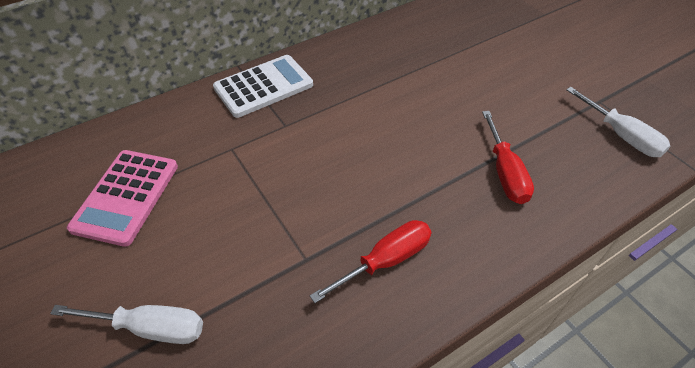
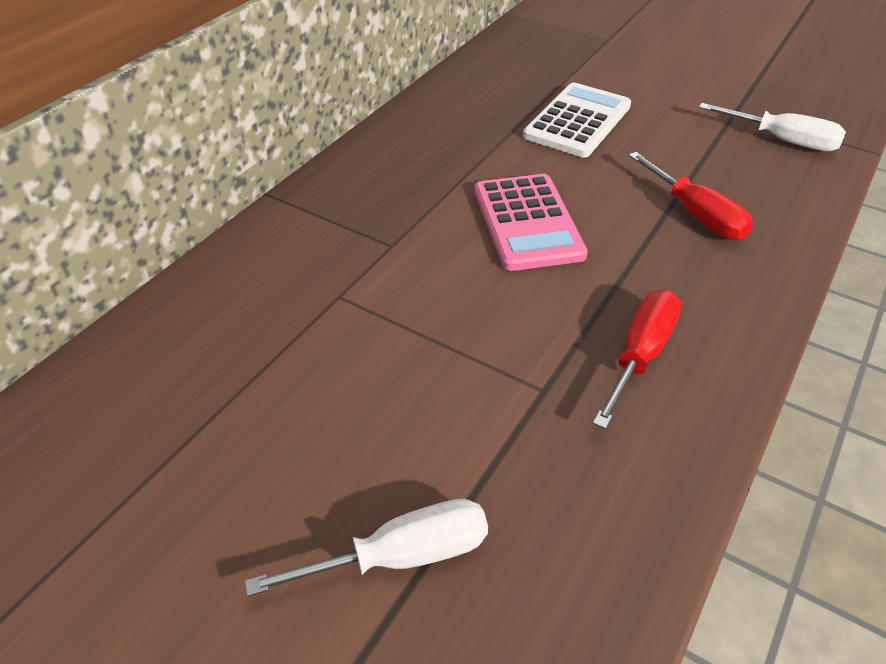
camera: 25 degrees left, 5 degrees down
pink calculator [67,150,178,247] -> pink calculator moved to [474,174,588,271]
white calculator [213,55,313,118] -> white calculator moved to [523,83,631,158]

